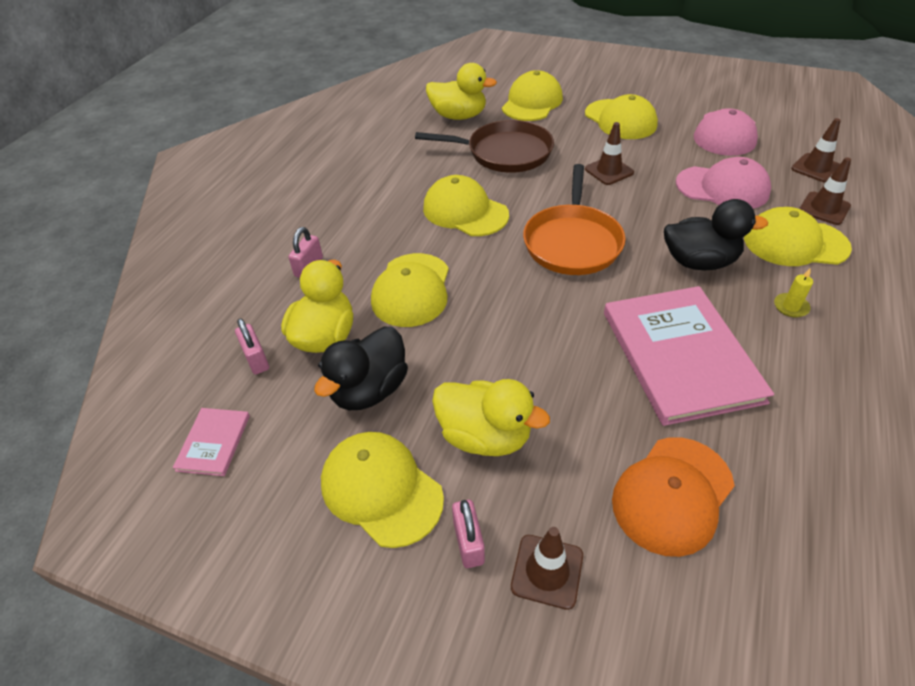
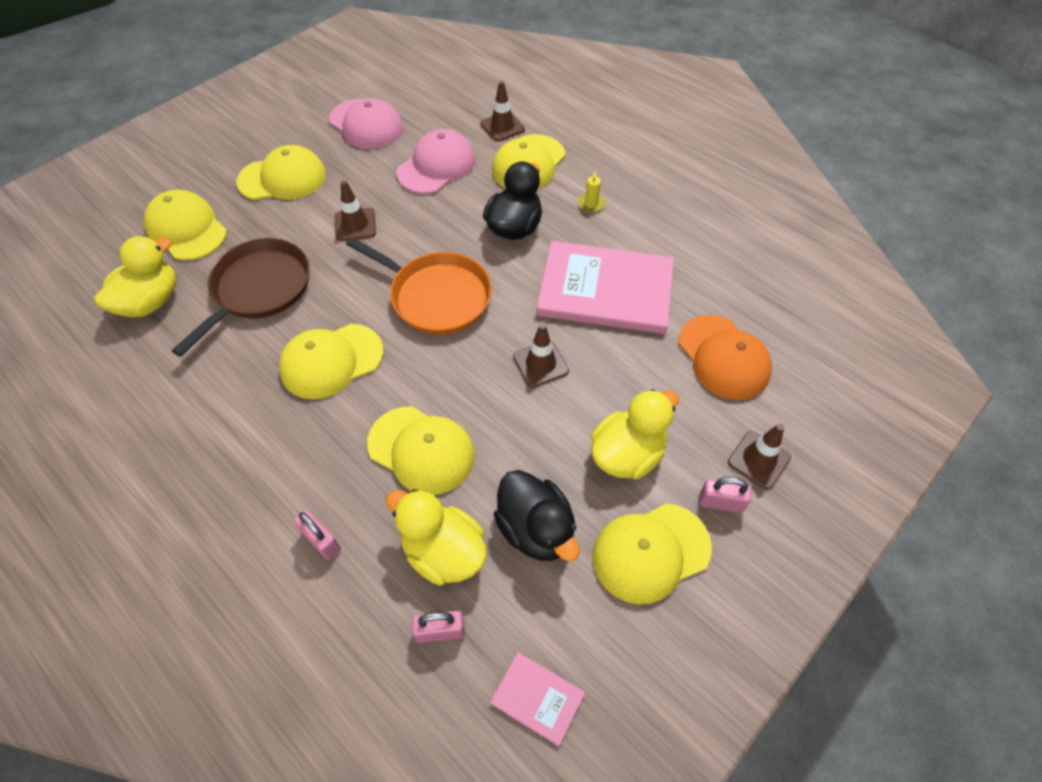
camera: 70 degrees left, 10 degrees up
brown traffic cone [791,118,841,183] -> brown traffic cone moved to [513,323,569,388]

